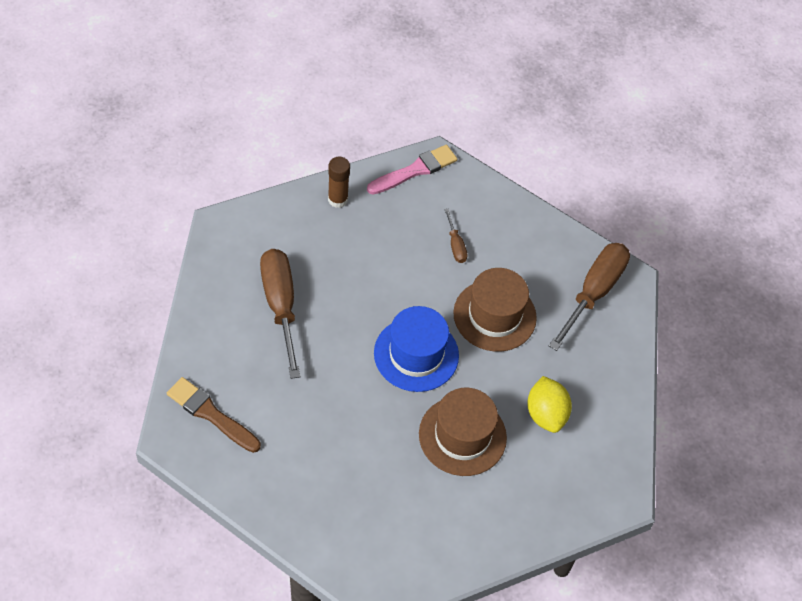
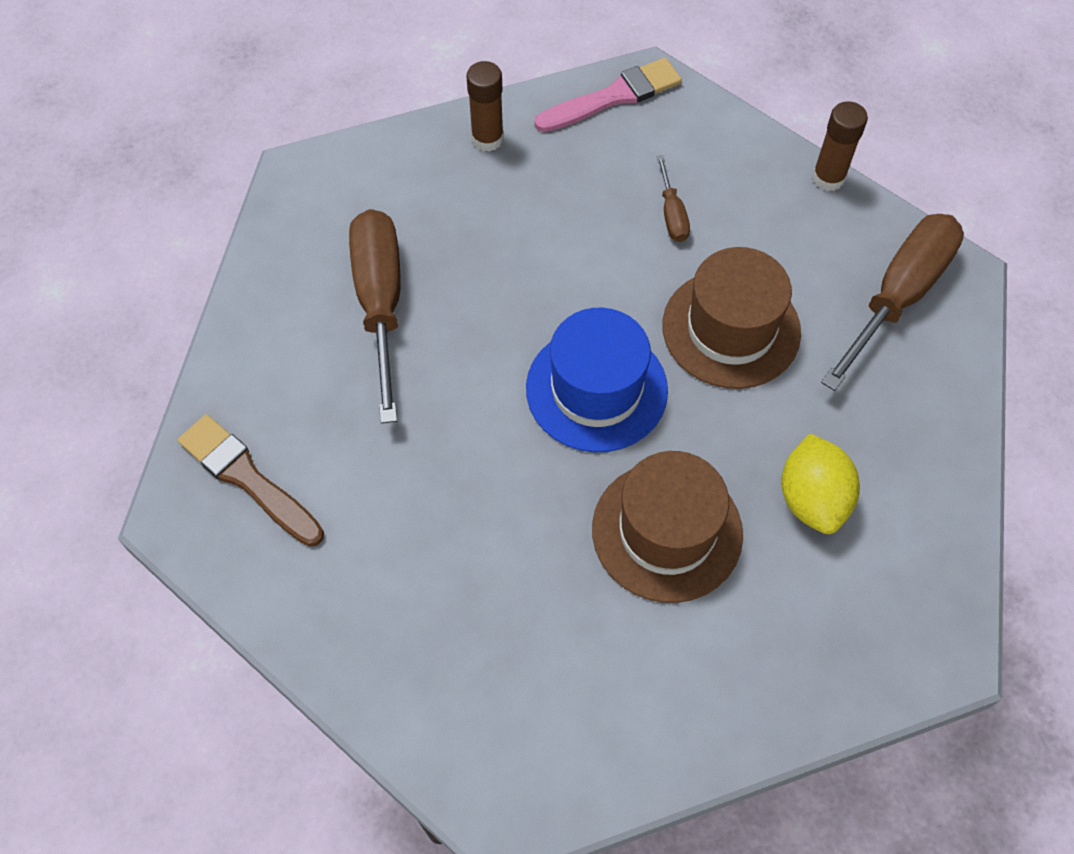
camera: 10 degrees right, 5 degrees up
none -> brown glue stick [812,101,868,191]

